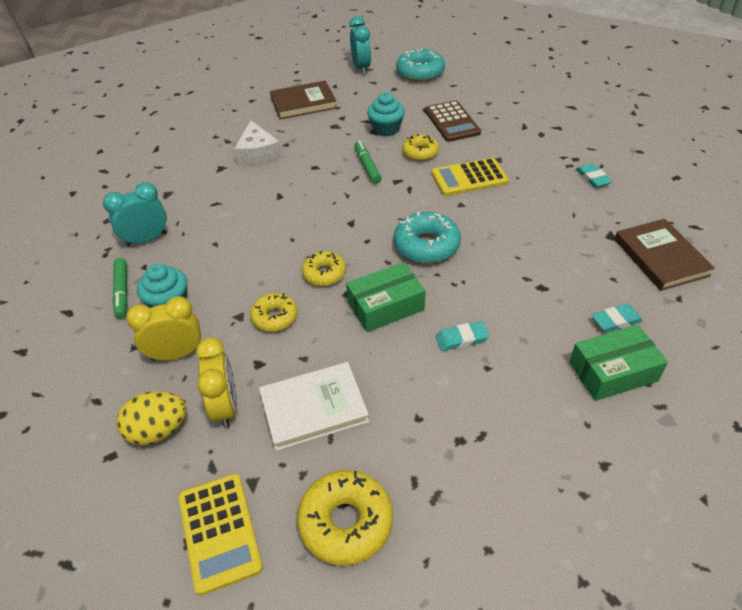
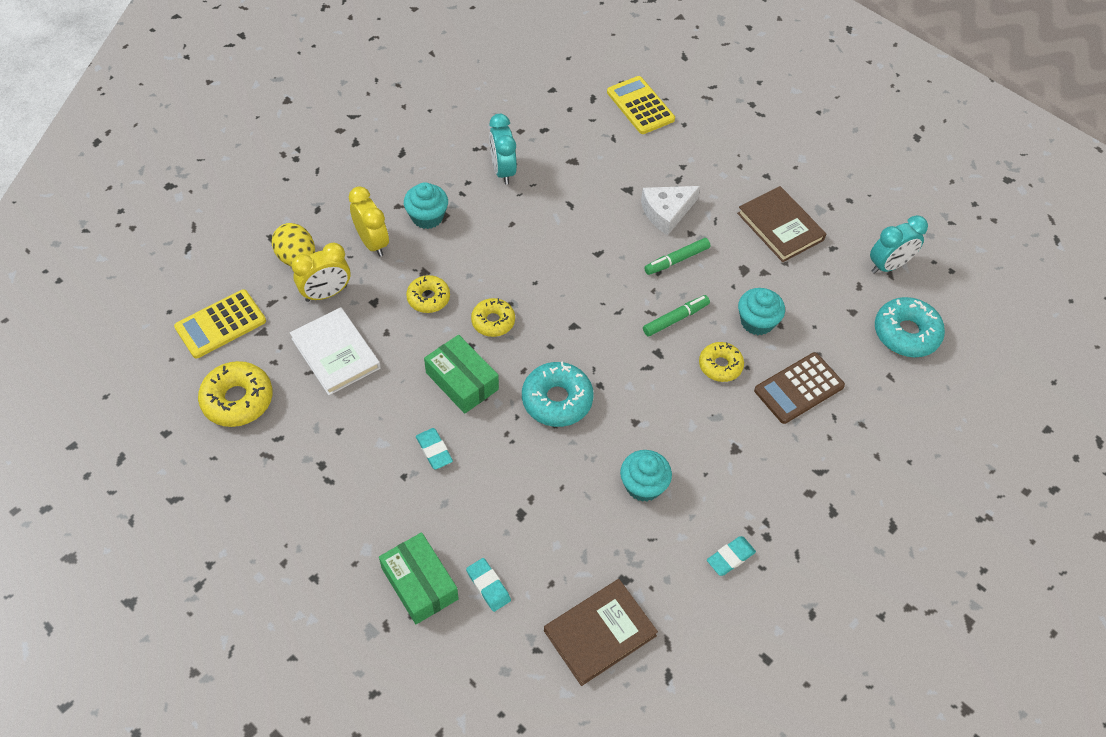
camera: 70 degrees right, 10 degrees up
turquoise clock [103,182,167,247] -> turquoise clock turned 150 degrees counterclockwise [489,114,517,185]
green marker [112,258,128,319] -> green marker moved to [644,238,710,275]
yellow calculator [432,158,509,196] -> yellow calculator moved to [607,76,675,134]
none -> turquoise cupcake [620,450,672,502]

